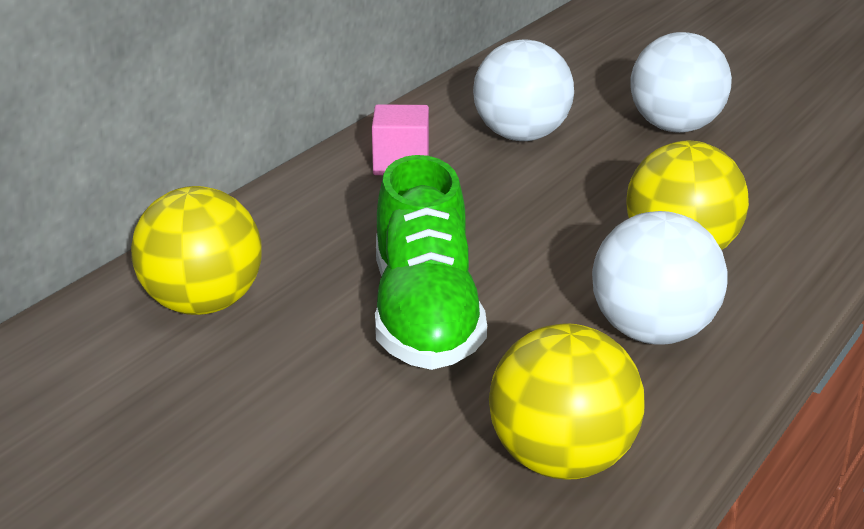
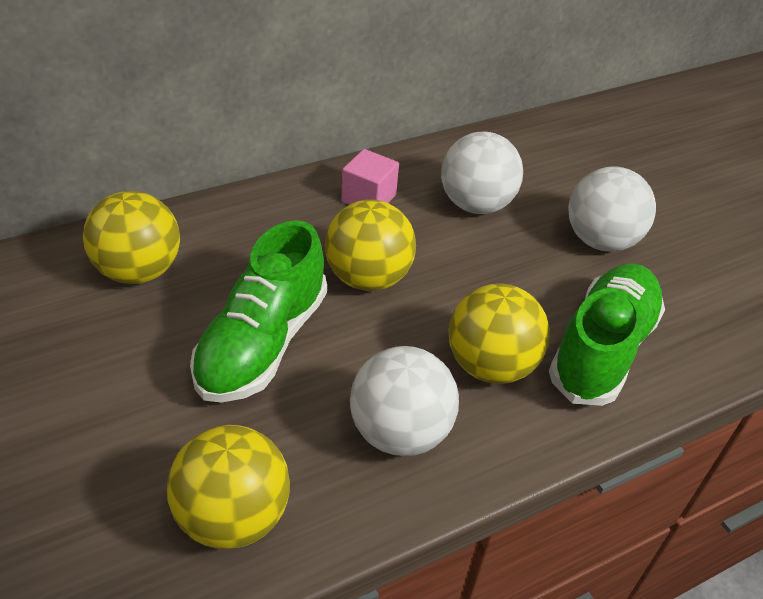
camera: 25 degrees right, 15 degrees up
none -> yellow ball [325,199,416,291]
none -> green shoe [549,263,665,406]

